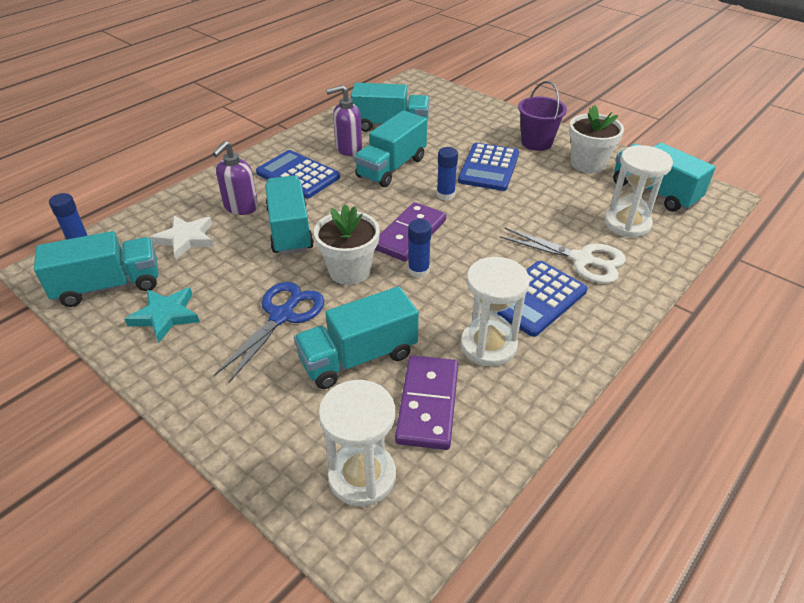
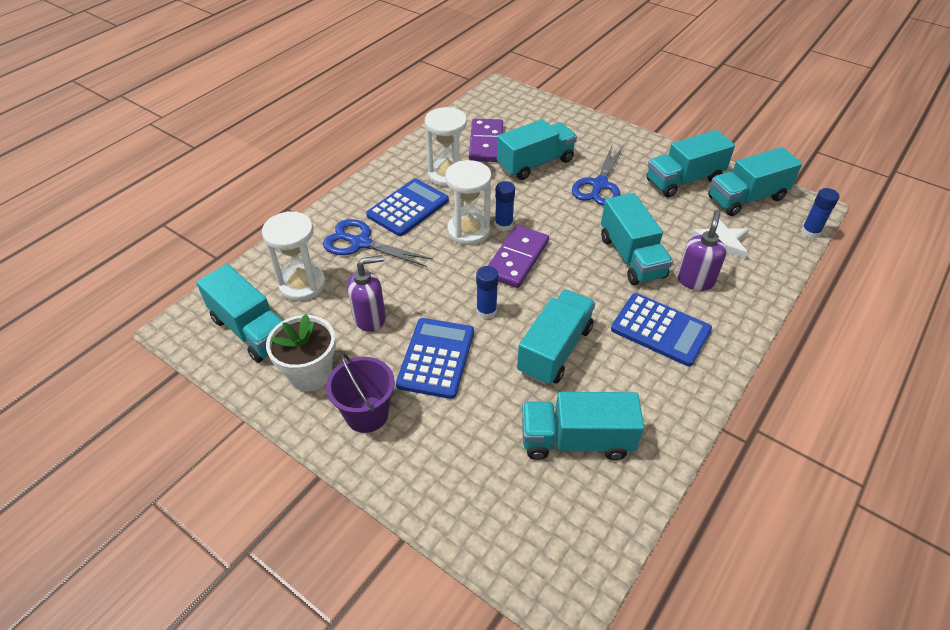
camera: 175 degrees right, 5 degrees up
turquoise star [125,287,200,343] -> turquoise truck [646,130,735,197]
white flower pot [314,204,380,285] -> none
white hourglass [318,380,396,506] -> white hourglass moved to [445,160,492,245]
purple soap dispenser [326,85,362,156] -> purple soap dispenser moved to [347,255,386,332]
white scissors [499,228,626,283] -> blue scissors [323,219,433,267]

